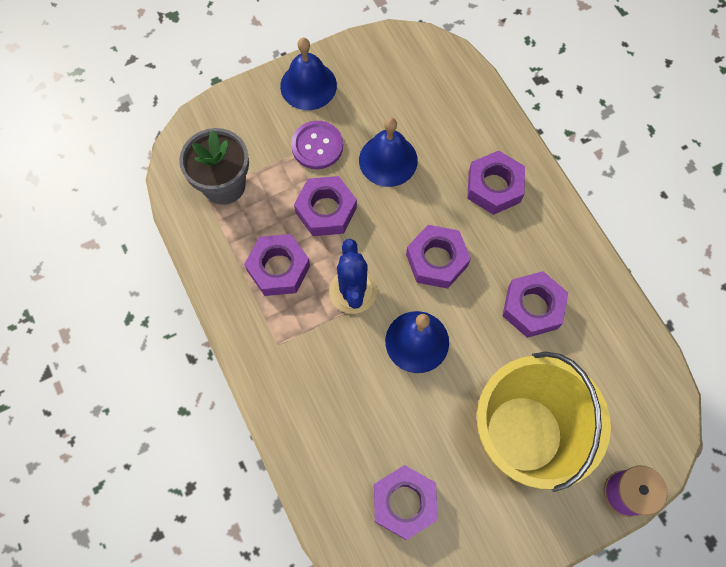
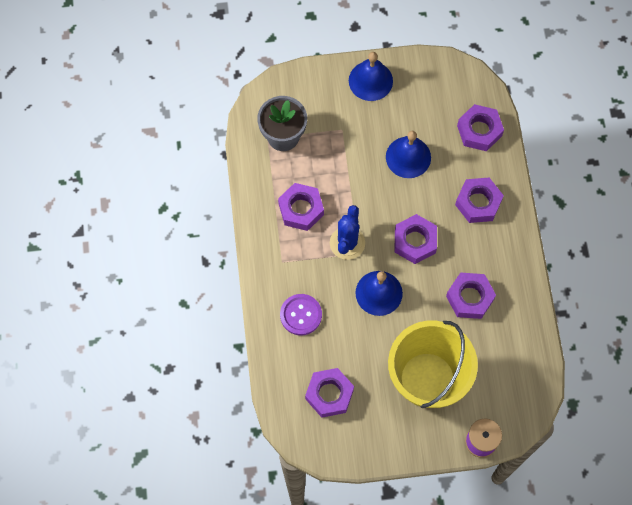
camera: 20 degrees right, 0 degrees up
purple button [291,121,343,169] -> purple button moved to [280,294,322,335]
purple nut [294,176,357,236] -> purple nut moved to [457,104,504,151]

